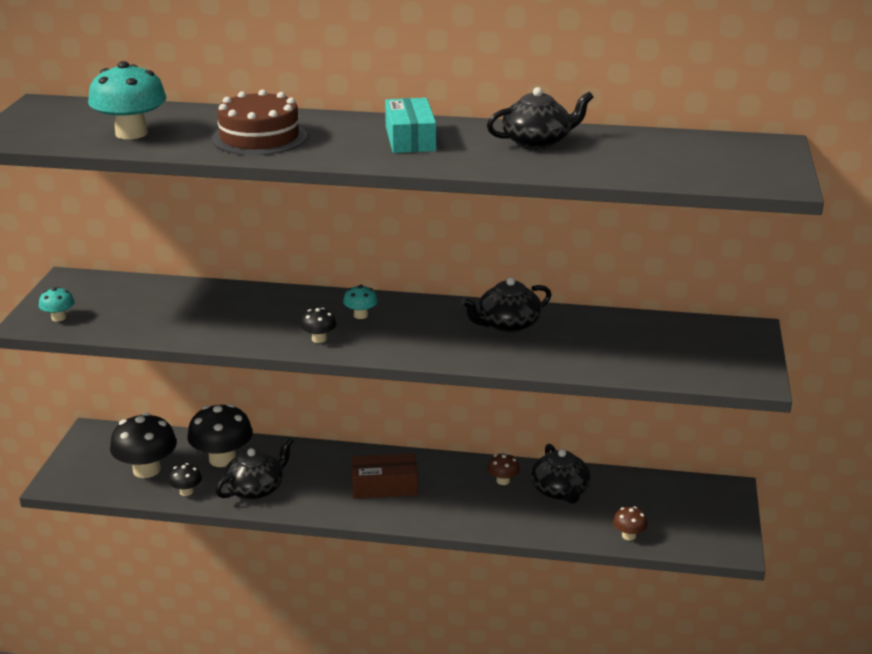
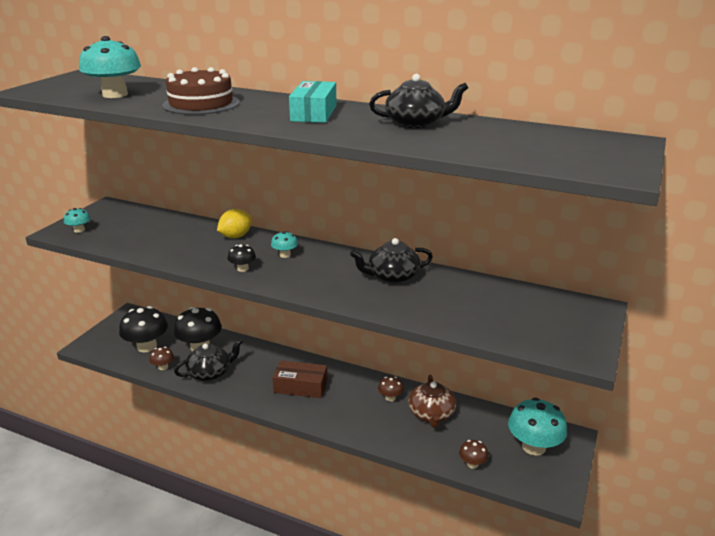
camera: 15 degrees right, 0 degrees up
black mushroom [168,463,202,496] -> brown mushroom [149,347,174,370]
black teapot [531,444,591,504] -> brown teapot [408,375,456,428]
none -> yellow lemon [217,209,252,238]
none -> turquoise mushroom [508,397,567,456]

